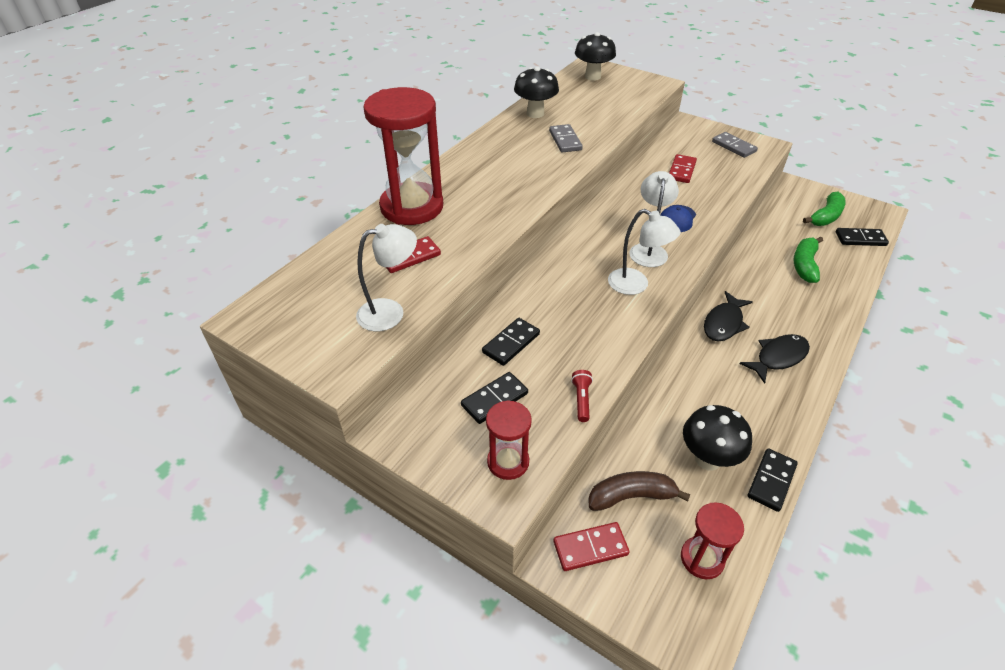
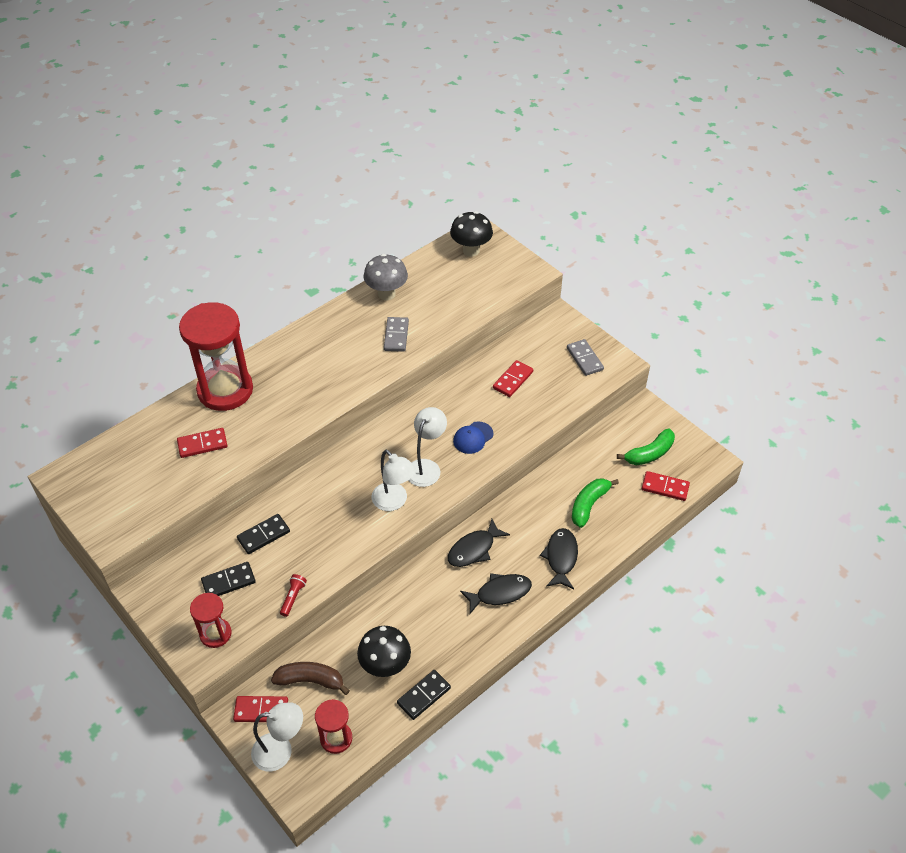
camera: 15 degrees right, 5 degrees up
white lamp [356,224,417,331] -> white lamp moved to [251,703,303,771]
black mushroom [514,67,559,118] -> grey mushroom [364,254,408,300]
black domino [836,228,889,246] -> red domino [642,471,690,501]
none -> black fish [540,528,578,589]

